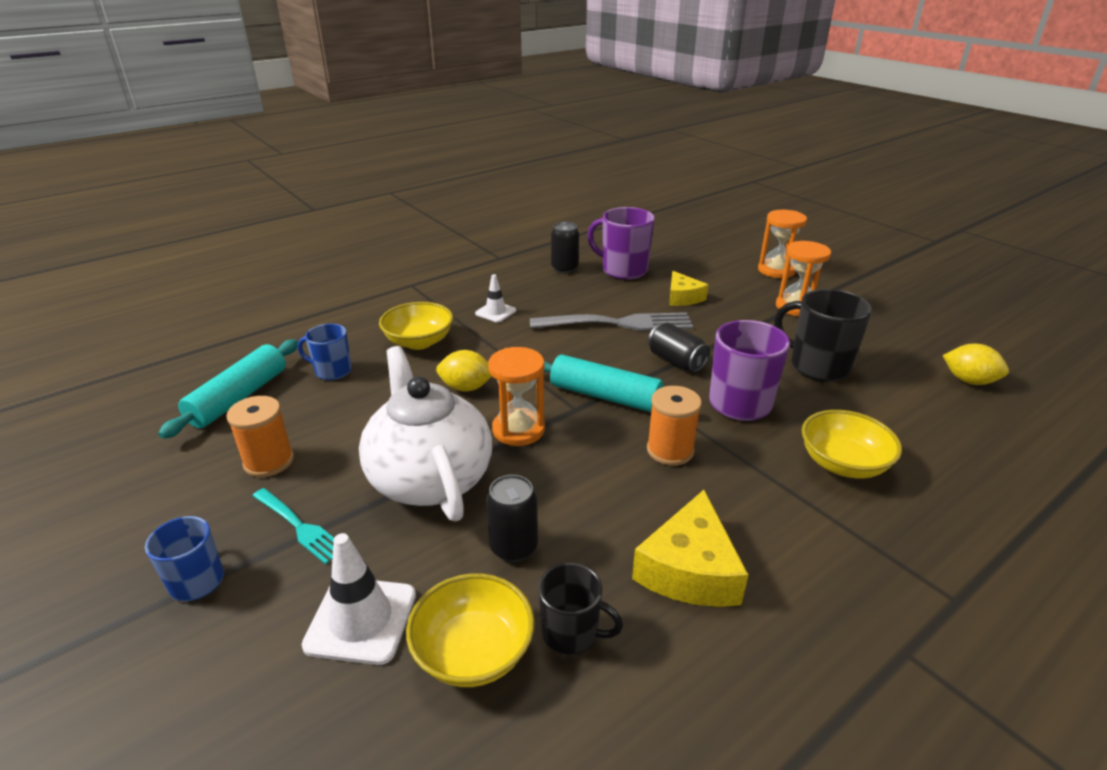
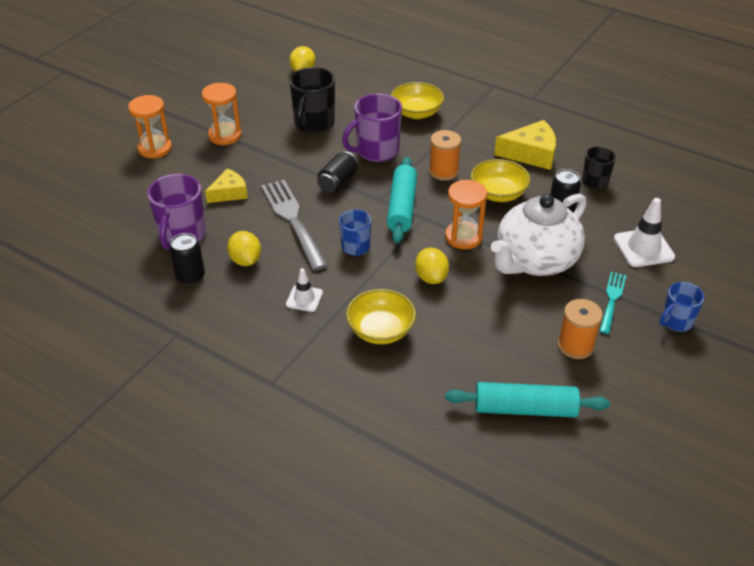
camera: 110 degrees left, 10 degrees up
blue mug [297,324,352,380] -> blue mug moved to [339,210,371,256]
yellow bowl [406,573,535,687] -> yellow bowl moved to [471,159,530,202]
none -> yellow lemon [227,231,261,266]

